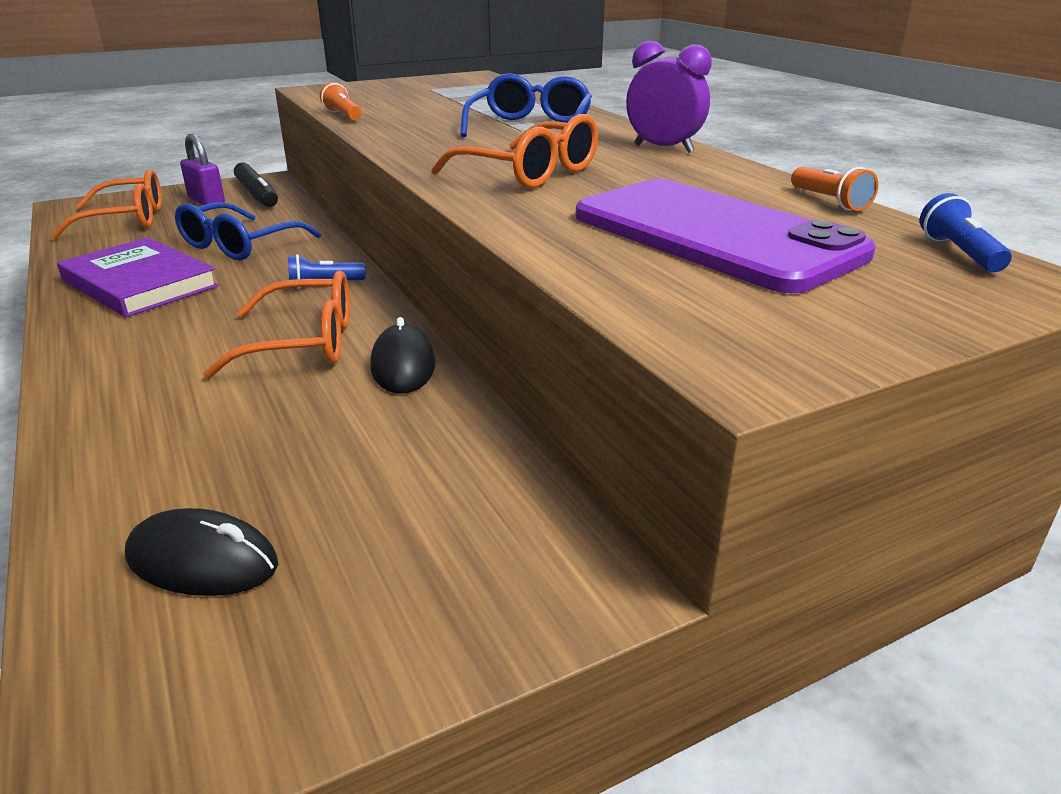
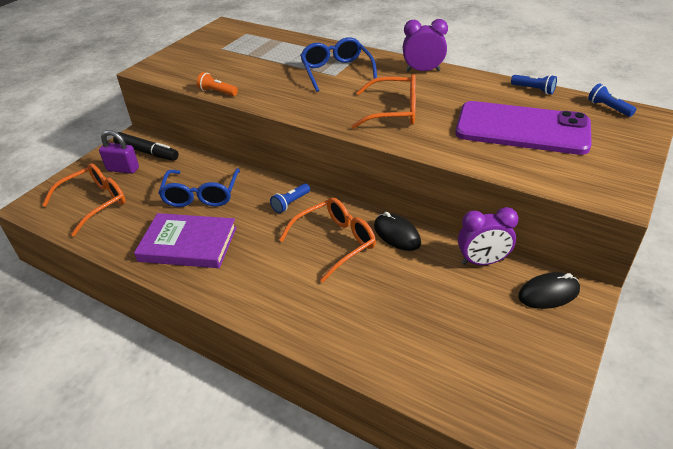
camera: 30 degrees left, 10 degrees up
black mouse [125,508,278,596] -> black mouse moved to [518,272,580,309]
orange flashlight [791,167,878,211] -> blue flashlight [511,75,557,94]
none -> purple clock [458,207,519,265]

